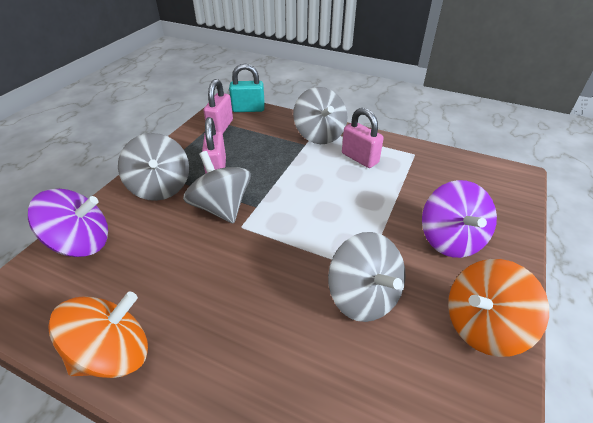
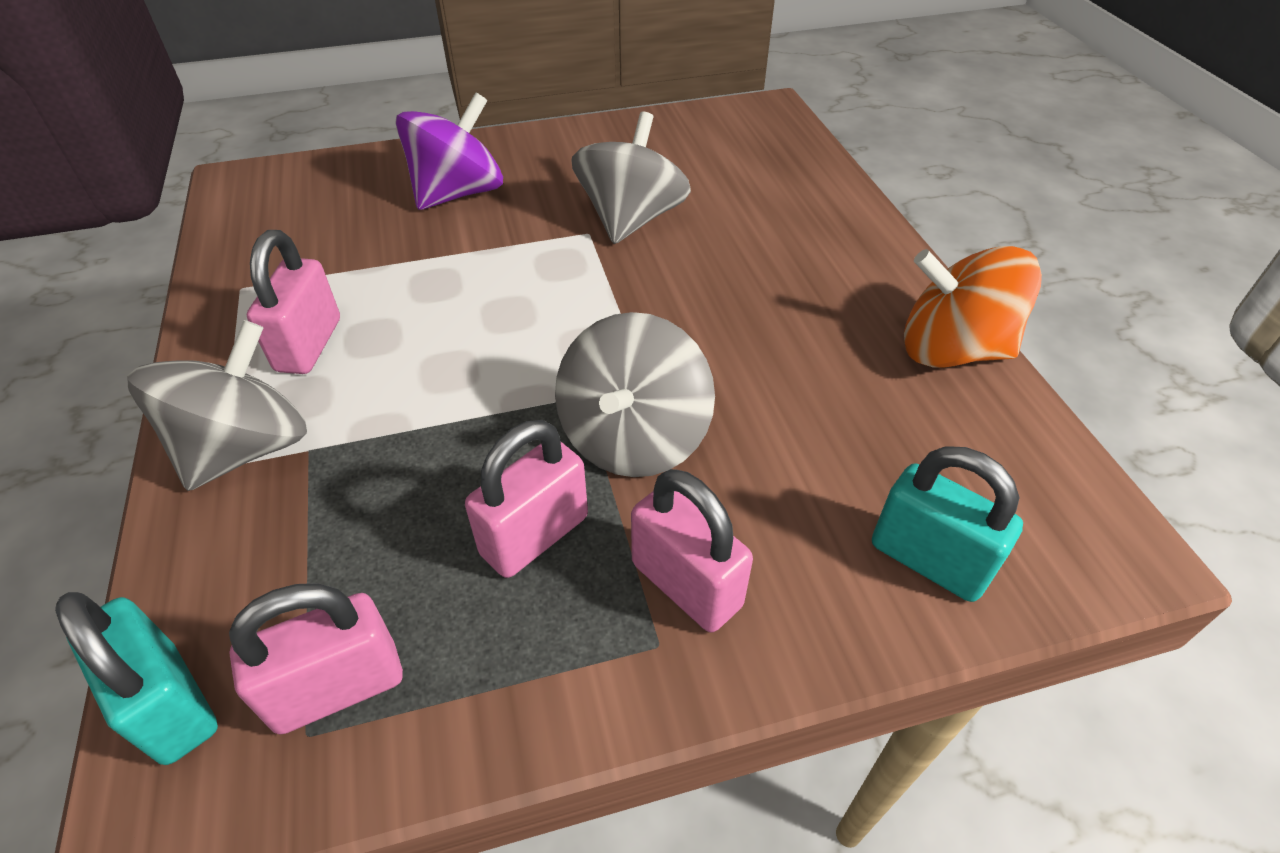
camera: 130 degrees left, 5 degrees up
purple spinning top [28,189,108,257] -> turquoise padlock [872,446,1023,602]
grey spinning top [118,133,189,201] -> pink padlock [631,469,753,632]
orange spinning top [448,259,549,357] -> none

